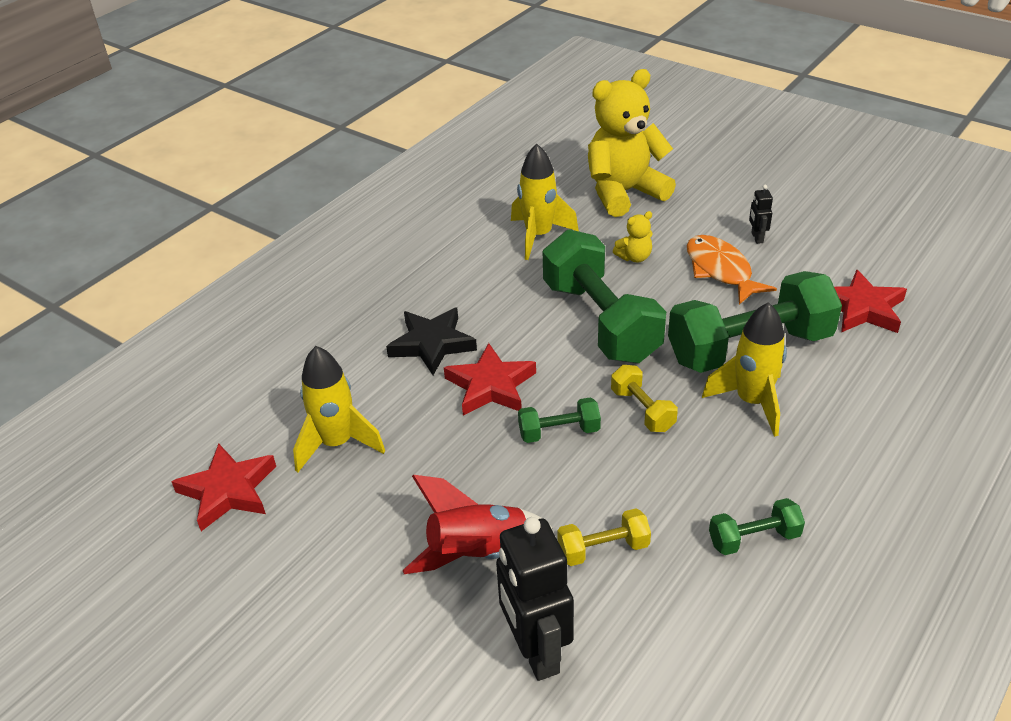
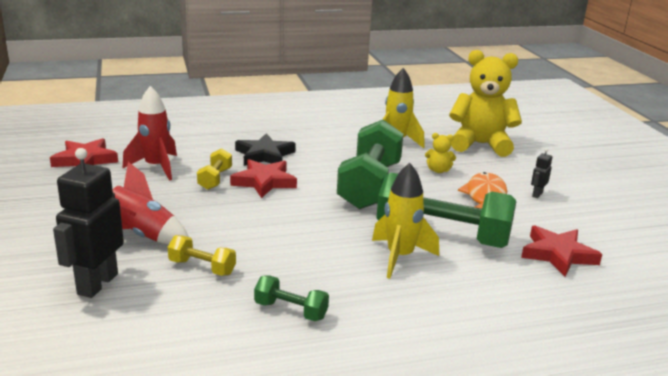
camera: 35 degrees right, 15 degrees down
yellow rocket [293,346,385,473] -> red rocket [122,86,177,181]
green dumbbell [518,397,601,443] -> none
yellow dumbbell [611,365,678,432] -> yellow dumbbell moved to [197,148,232,190]

